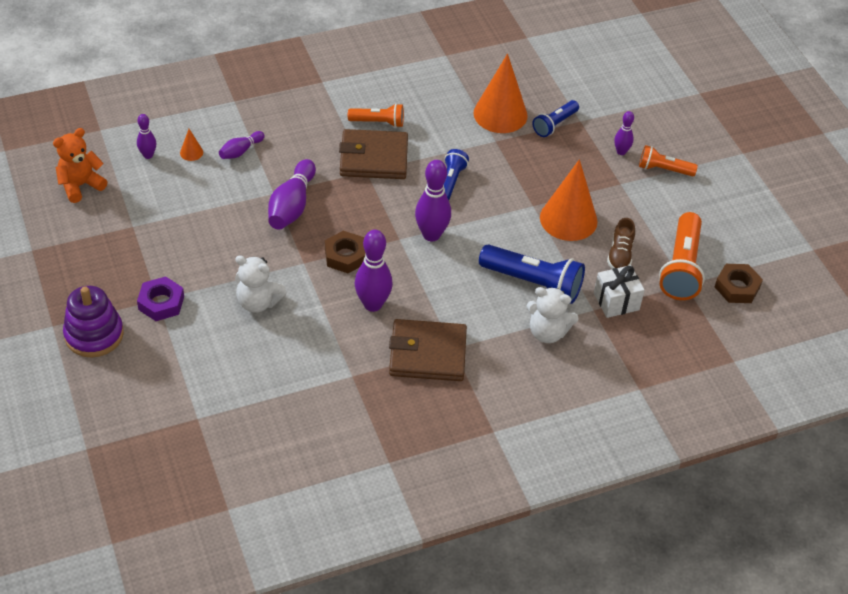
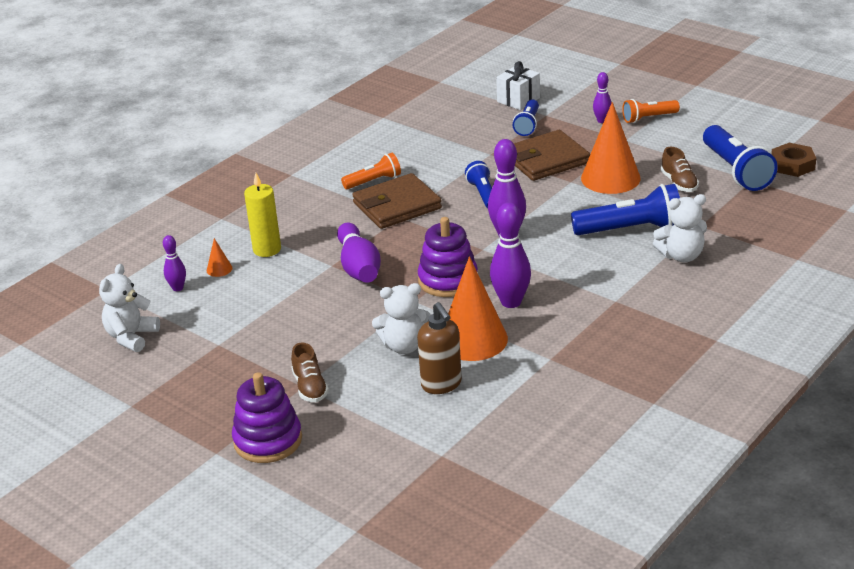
camera: 25 degrees left, 15 degrees down
orange teddy bear [53,128,108,203] -> white teddy bear [99,264,160,352]
purple nut [137,276,184,321] -> brown shoe [291,342,329,402]
purple bowling pin [219,131,265,159] -> yellow candle [244,173,281,257]
brown nut [325,231,366,273] -> purple stacking toy [418,217,478,297]
brown wallet [389,319,467,381] -> brown wallet moved to [514,130,590,181]
orange cone [473,54,528,133] -> orange cone moved to [448,256,508,361]
white gift [594,265,645,318] -> white gift moved to [496,61,540,110]
orange flashlight [659,212,705,300] -> blue flashlight [703,125,778,191]
none -> brown soap dispenser [417,302,462,394]

